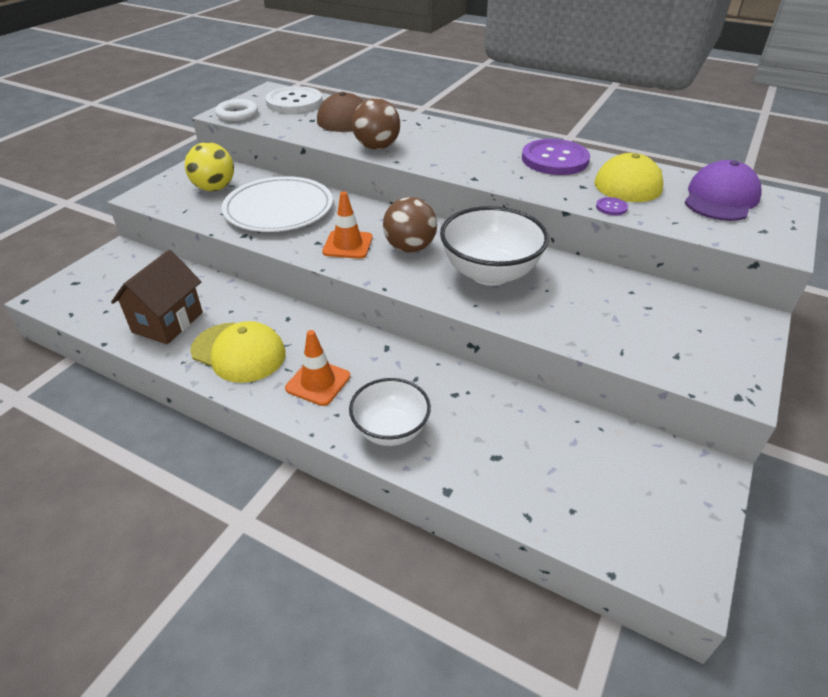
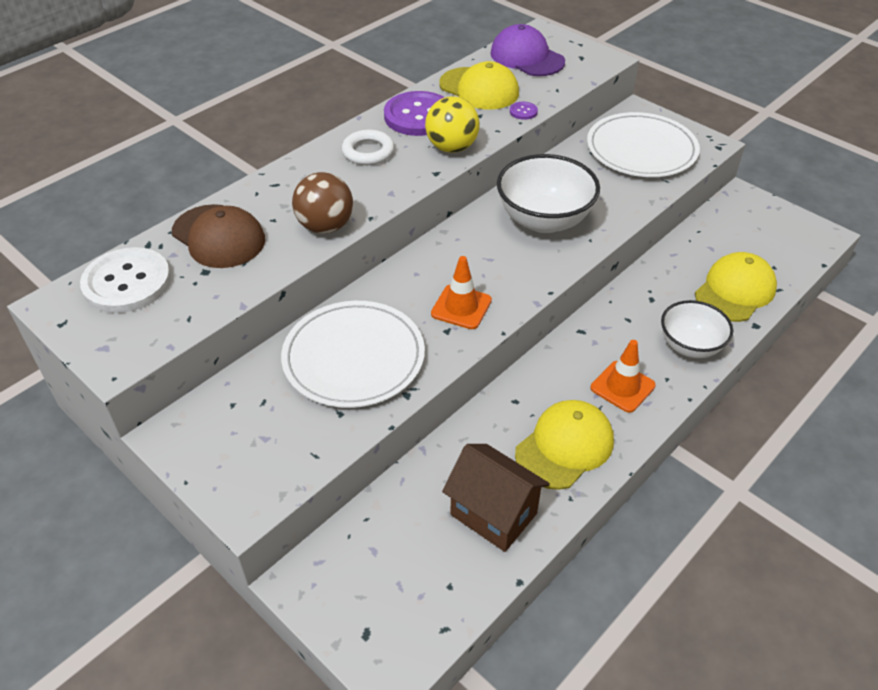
camera: 75 degrees left, 5 degrees up
yellow ball [185,142,234,191] -> yellow ball moved to [425,96,480,153]
white ring [215,99,258,121] -> white ring moved to [342,130,394,165]
brown ball [383,197,437,252] -> none
none -> white plate [587,112,700,177]
none -> yellow cap [695,252,777,322]

